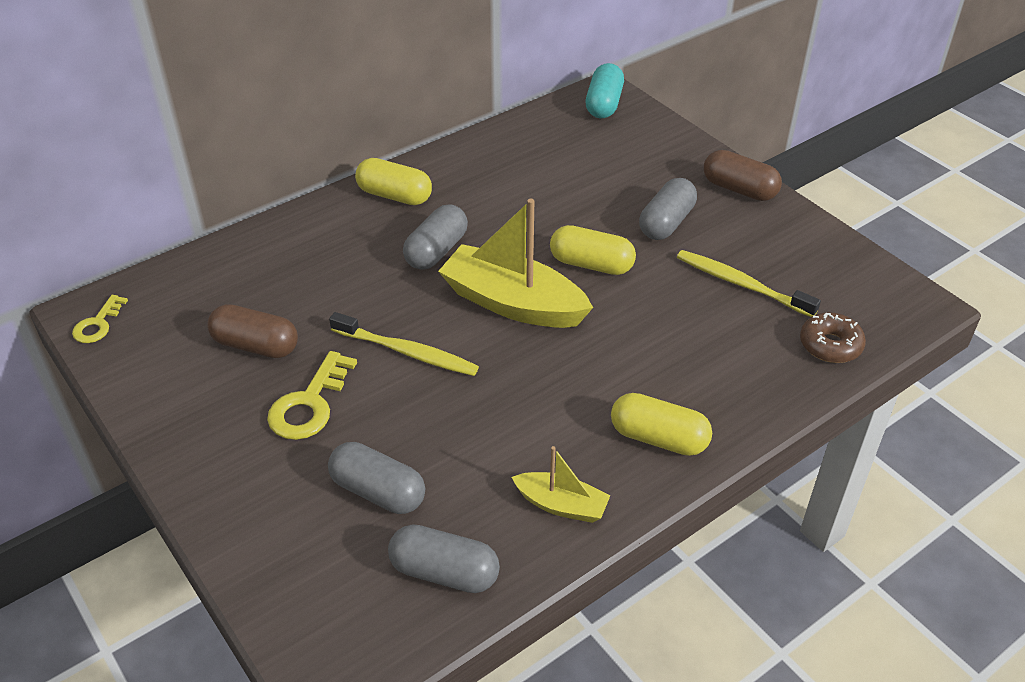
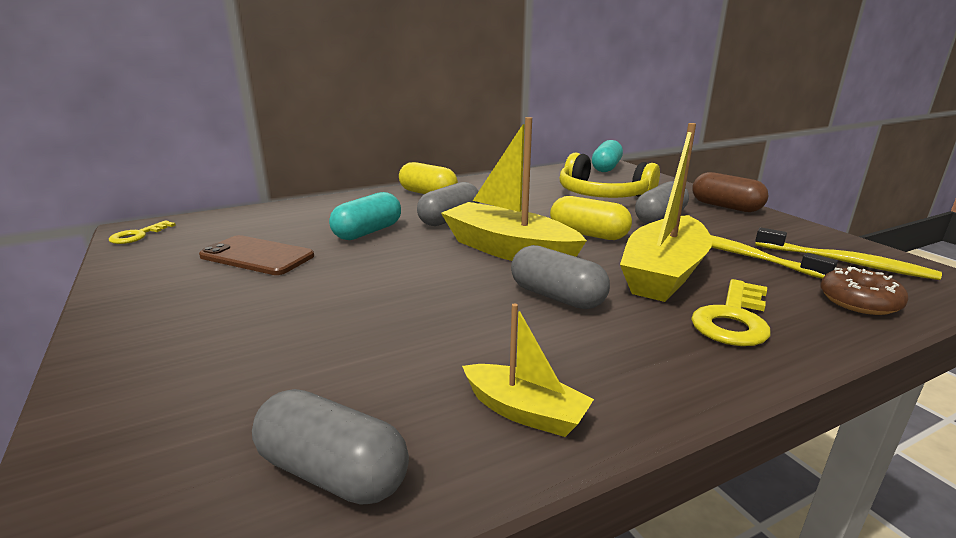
camera: 10 degrees right, 20 degrees down
brown capsule [207,304,298,358] -> brown phone [199,235,314,275]
yellow key [267,351,357,440] -> yellow key moved to [691,279,771,346]
grey capsule [328,442,425,514] -> grey capsule moved to [511,245,610,309]
yellow toothbrush [329,312,479,376] -> yellow toothbrush moved to [755,227,942,280]
yellow capsule [611,393,712,456] -> none
none -> turquoise capsule [329,192,401,240]
none -> yellow headphones [560,153,660,198]
none -> yellow boat [620,123,712,302]

